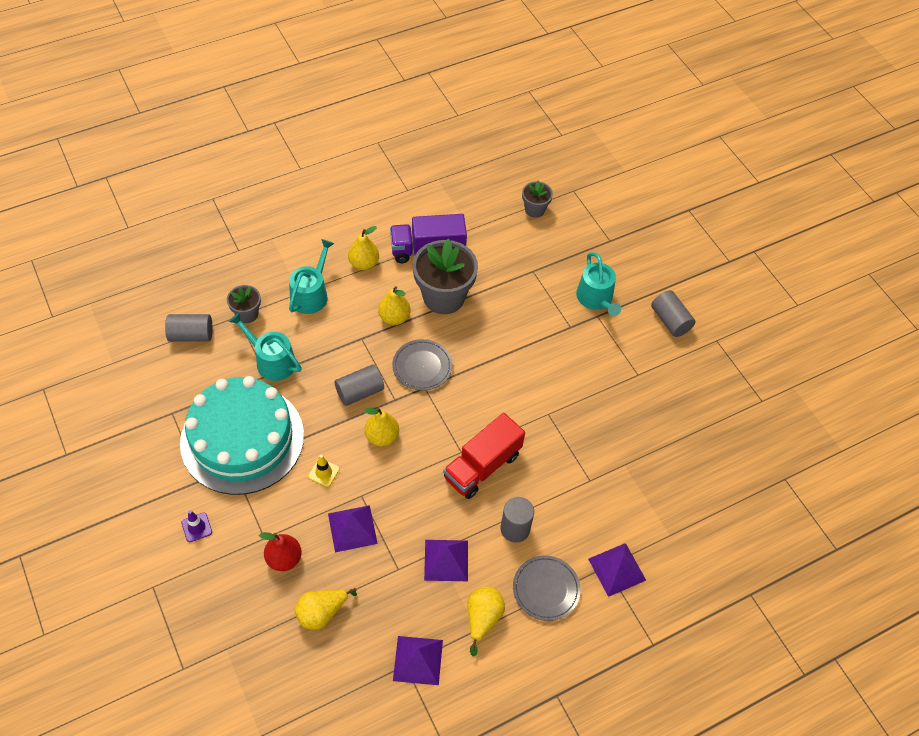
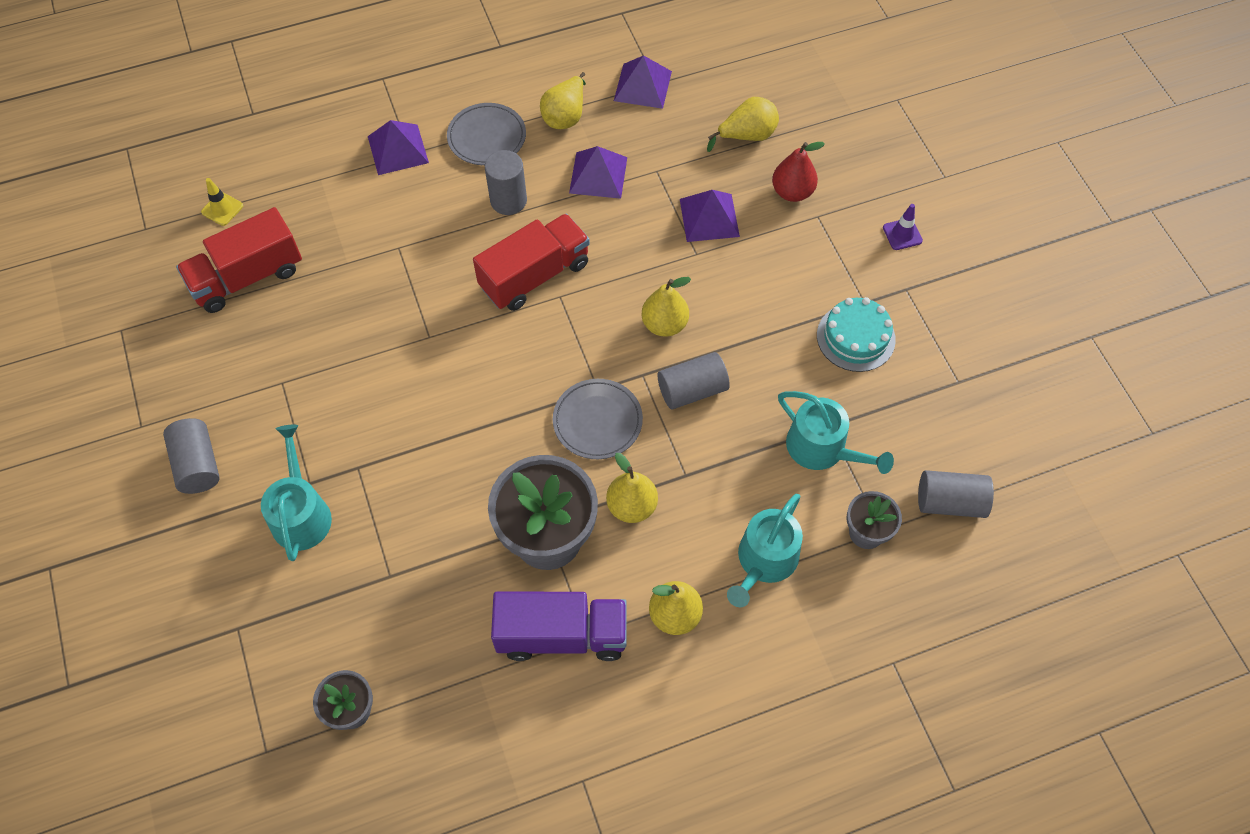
camera: 170 degrees left, 5 degrees up
turquoise cake [180,376,304,495] -> turquoise cake [817,297,896,372], size x0.47
yellow traffic cone [308,454,340,487] -> yellow traffic cone moved to [201,178,243,226]
none -> red truck [176,207,302,313]

